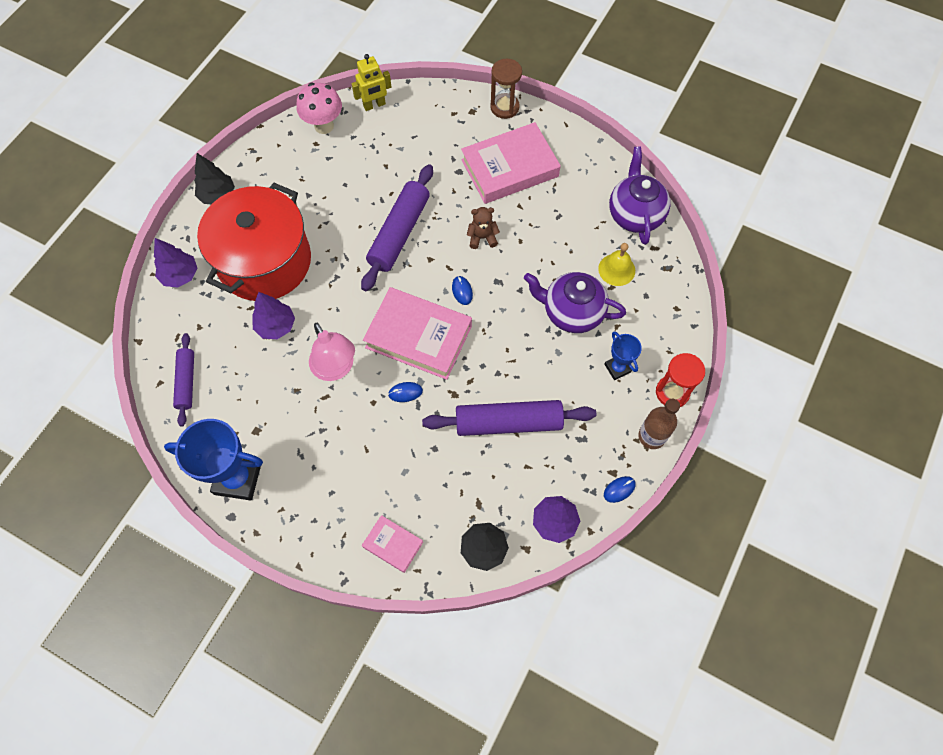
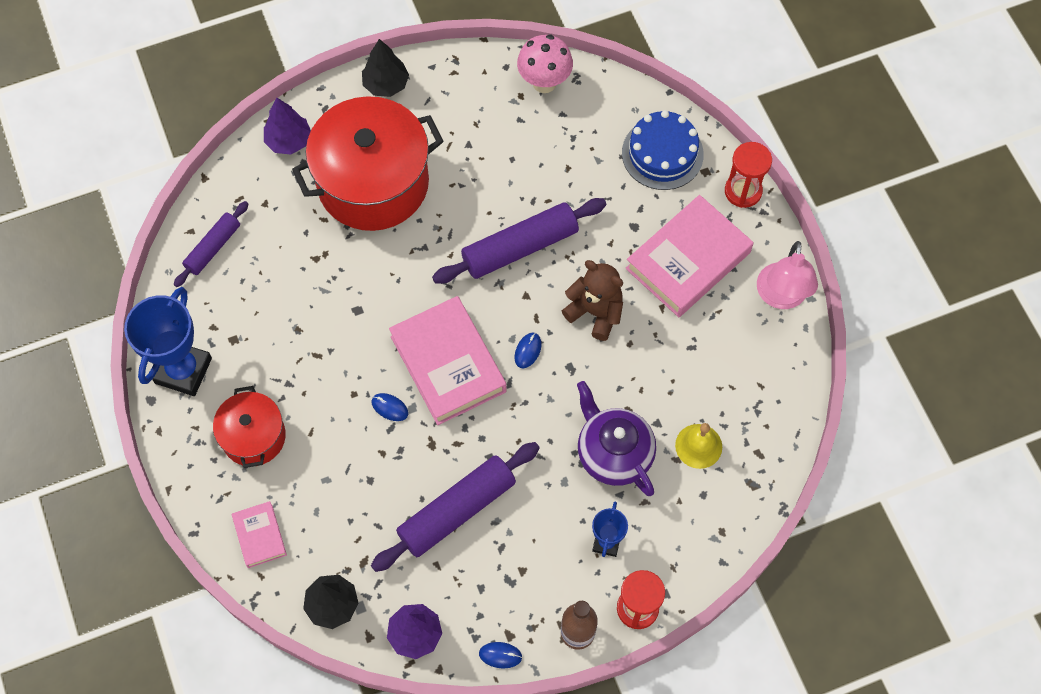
camera: 40 degrees right, 0 degrees up
blue trophy [164,419,263,501] -> blue trophy turned 60 degrees clockwise [124,287,212,396]
purple tree [253,292,295,339] -> none
pink lamp [309,323,355,381] -> pink lamp moved to [757,241,818,309]
yellow robot [351,54,391,111] -> none
purple rolling pin [422,400,596,436] -> purple rolling pin turned 75 degrees counterclockwise [371,442,540,572]
pink book [461,122,561,204] -> pink book turned 60 degrees counterclockwise [625,195,754,317]
brown teddy bear [467,207,500,249] -> brown teddy bear [562,260,623,341], size x1.53
brown hourglass [490,59,522,119] -> red hourglass [725,142,772,208]
purple teapot [609,147,670,245] -> none
none -> red pot [213,386,286,468]
none -> blue cake [622,110,704,190]

